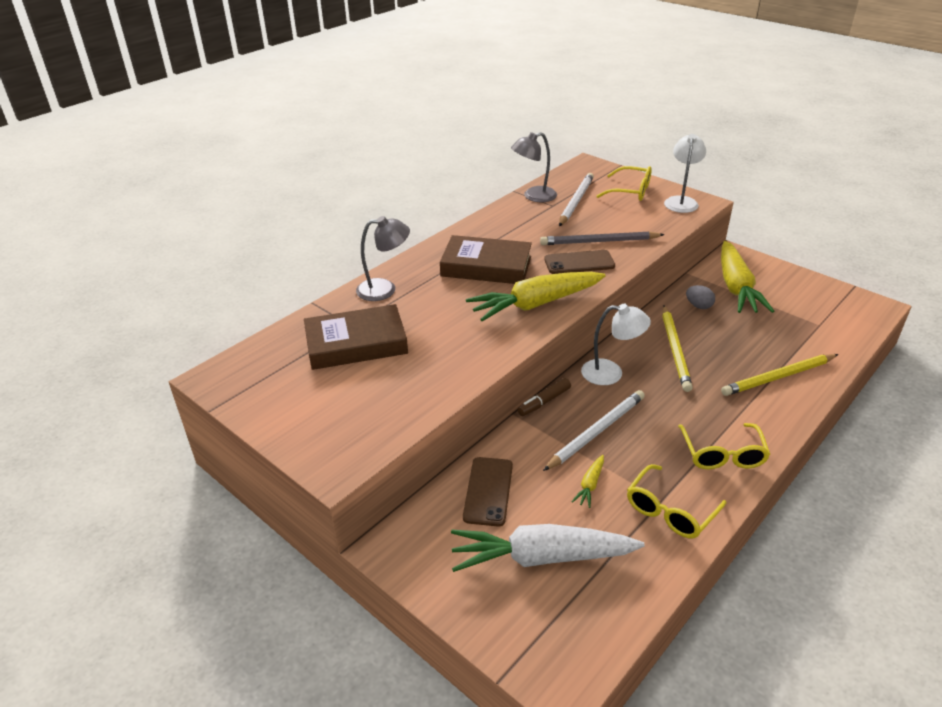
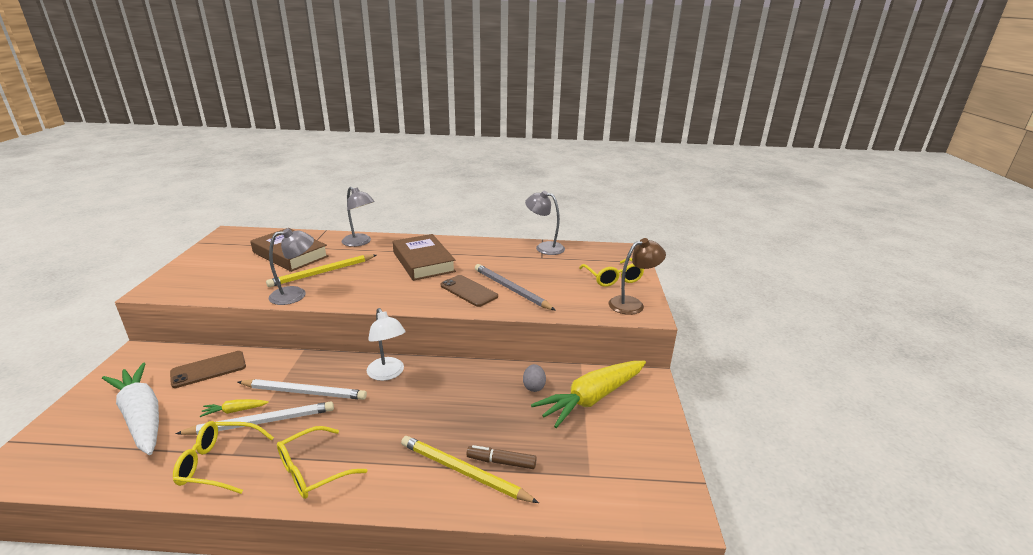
camera: 50 degrees right, 10 degrees down
yellow carrot [466,272,606,321] -> none
brown marker [517,378,571,416] -> brown marker moved to [466,445,537,469]
white pencil [559,173,594,226] -> white pencil moved to [175,402,334,435]
yellow pencil [662,306,693,392] -> yellow pencil moved to [266,255,376,287]
white lamp [664,134,706,213] -> brown lamp [608,238,666,315]
none -> grey lamp [269,228,314,305]

